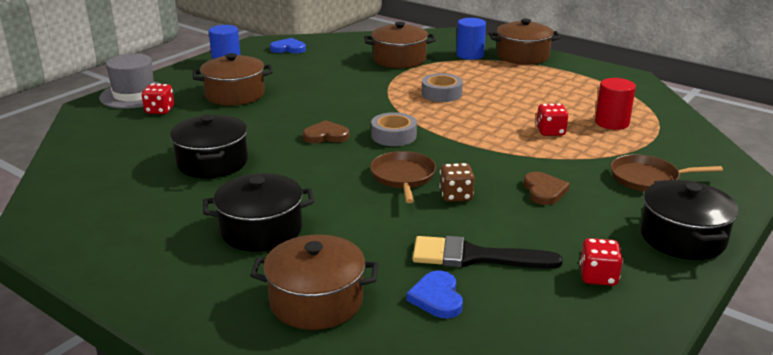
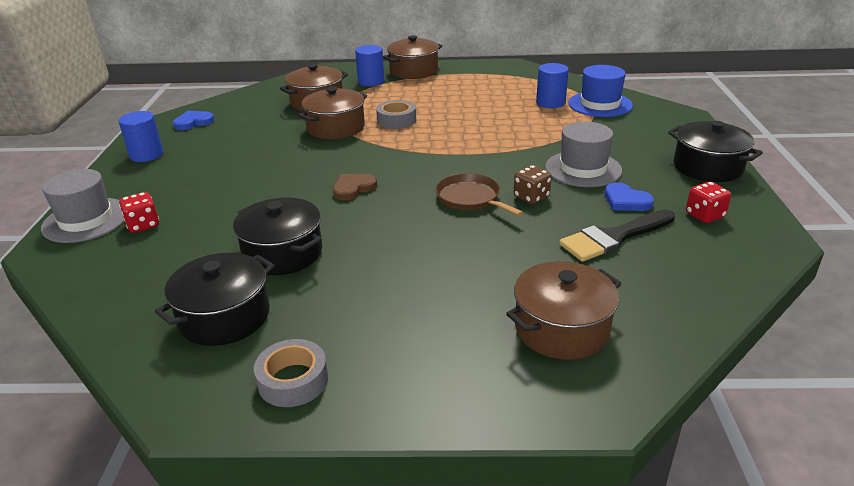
camera: 35 degrees left, 5 degrees up
brown pot [193,53,273,106] -> brown pot moved to [298,87,367,139]
black pot [203,173,315,252] -> black pot moved to [155,253,275,346]
grey tape [371,112,417,146] -> grey tape moved to [254,339,328,407]
blue heart [406,271,463,318] -> blue heart moved to [605,182,654,211]
brown heart [524,172,570,205] -> grey hat [545,122,622,187]
red dice [536,103,569,136] -> none
red cylinder [595,78,636,130] -> blue cylinder [536,63,569,108]
brown pan [610,154,723,192] -> none
none -> blue hat [568,65,633,117]

